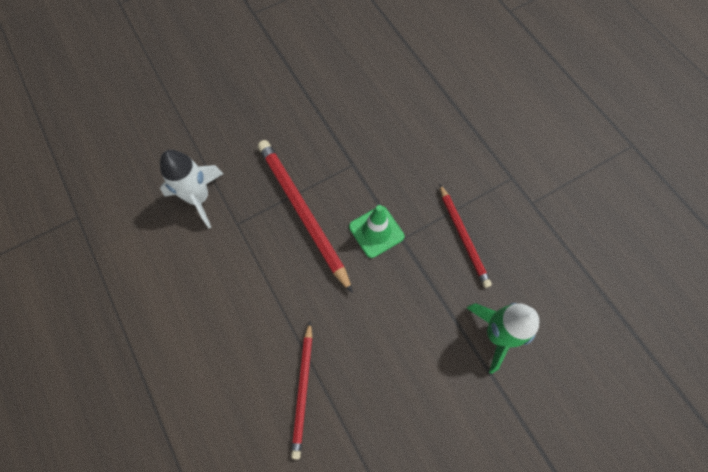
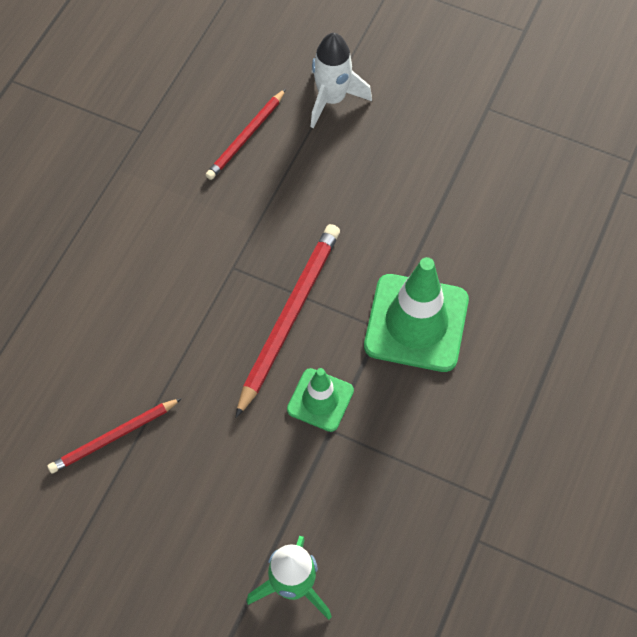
camera: 55 degrees right, 5 degrees down
white rocket [160,150,223,228] -> white rocket moved to [311,33,372,128]
red pencil [439,184,492,288] -> red pencil moved to [206,89,286,180]
none -> green traffic cone [364,257,469,372]

